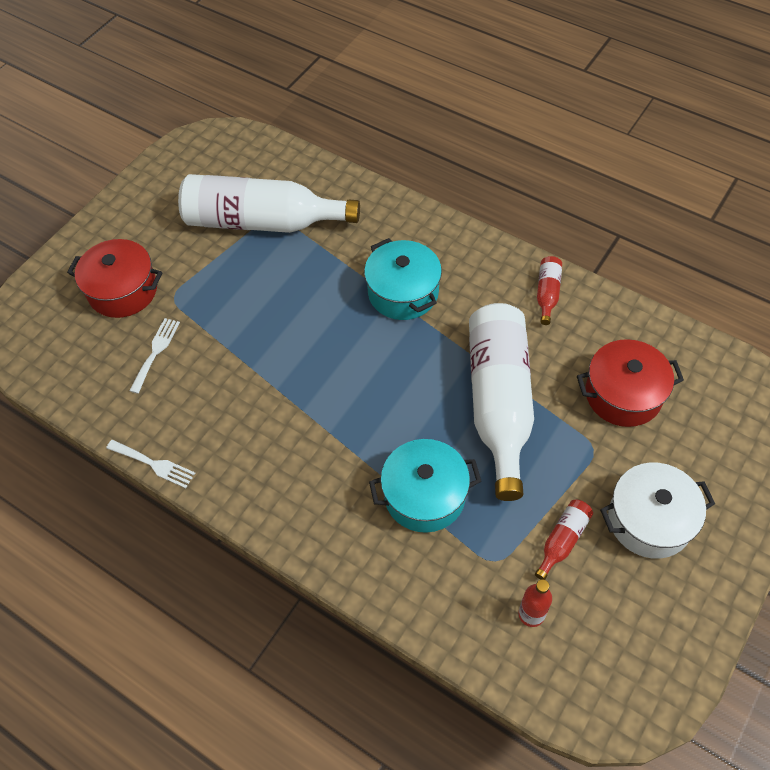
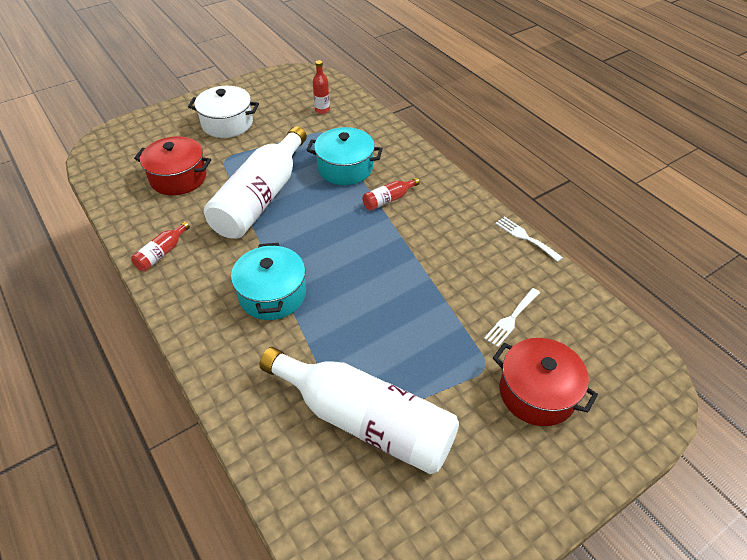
camera: 160 degrees left, 10 degrees down
red bottle [535,500,593,580] -> red bottle moved to [362,178,420,211]

